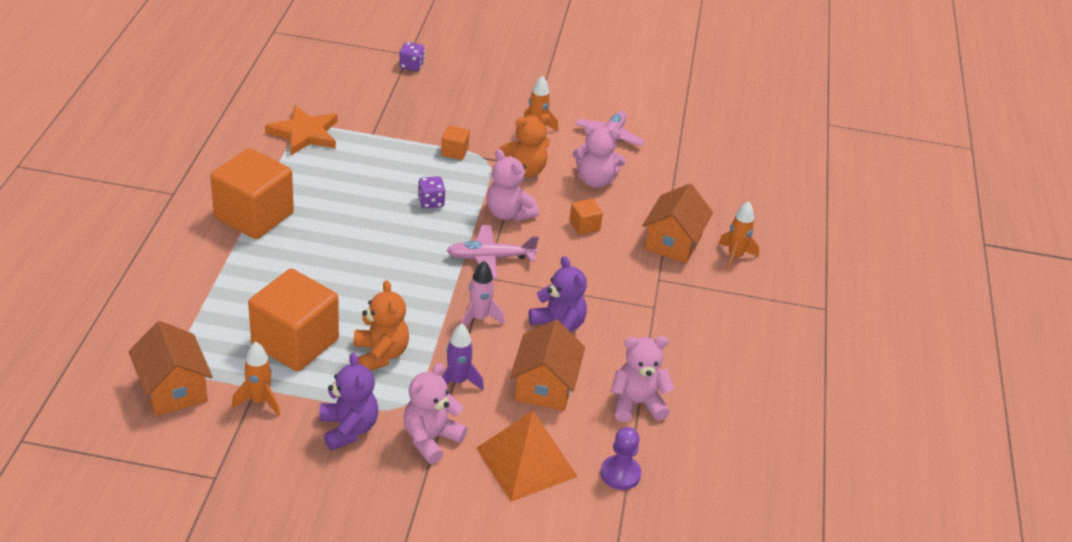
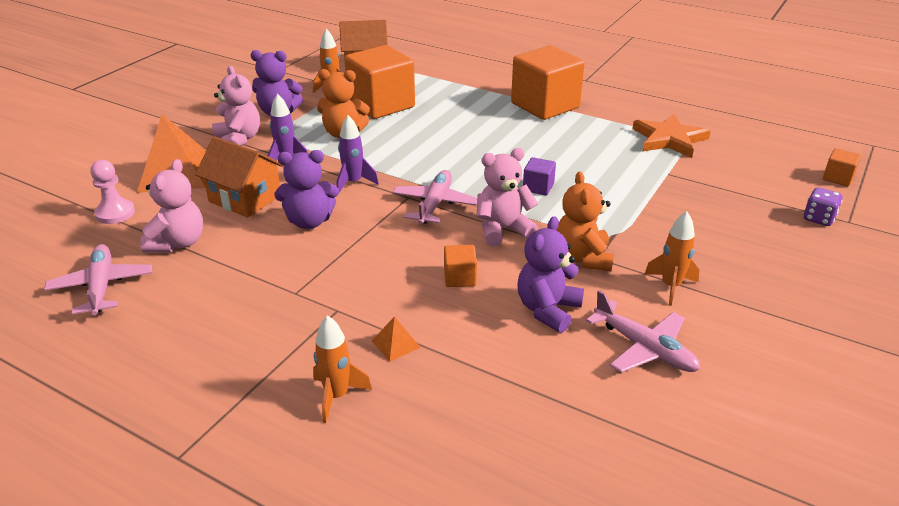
camera: 115 degrees right, 5 degrees down
purple dice [418,177,445,208] -> purple cube [523,157,556,195]
orange cube [441,126,470,160] -> orange cube moved to [823,148,861,187]
pink rocket [461,261,505,327] -> purple rocket [336,115,379,194]
pink teddy bear [573,124,626,188] -> purple teddy bear [518,216,584,333]
purple pawn [601,427,641,490] -> pink pawn [90,160,135,224]
orange house [642,184,713,263] -> orange pyramid [372,316,421,362]
none -> pink plane [44,244,152,315]

